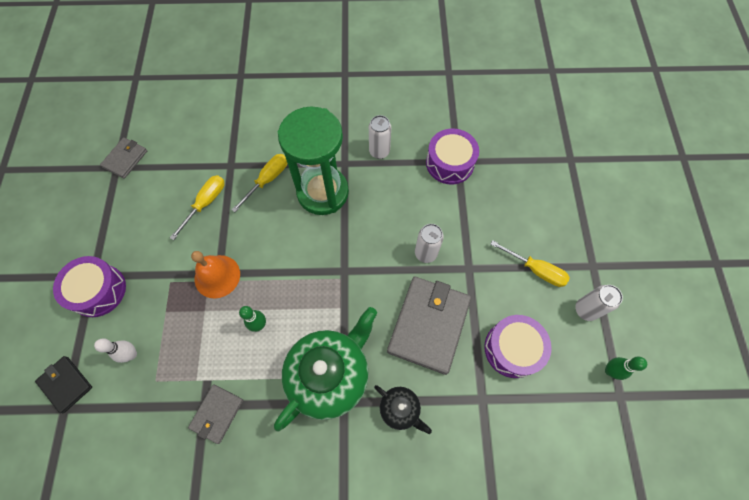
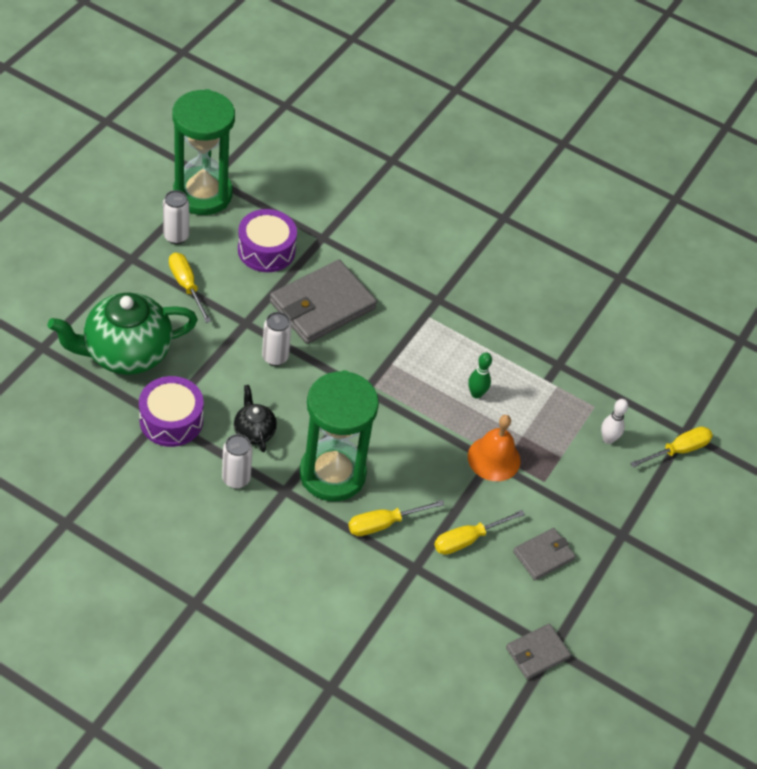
camera: 155 degrees left, 15 degrees down
black wallet [35,356,92,413] -> yellow screwdriver [630,427,713,468]
purple drum [53,256,126,317] -> none
grey wallet [188,385,243,444] -> grey wallet moved to [513,528,576,580]
green teapot [274,307,377,431] -> green teapot moved to [48,293,198,375]
black teapot [374,385,432,434] -> black teapot moved to [234,385,277,452]
green bowling pin [605,357,647,380] -> green hourglass [172,89,235,215]

